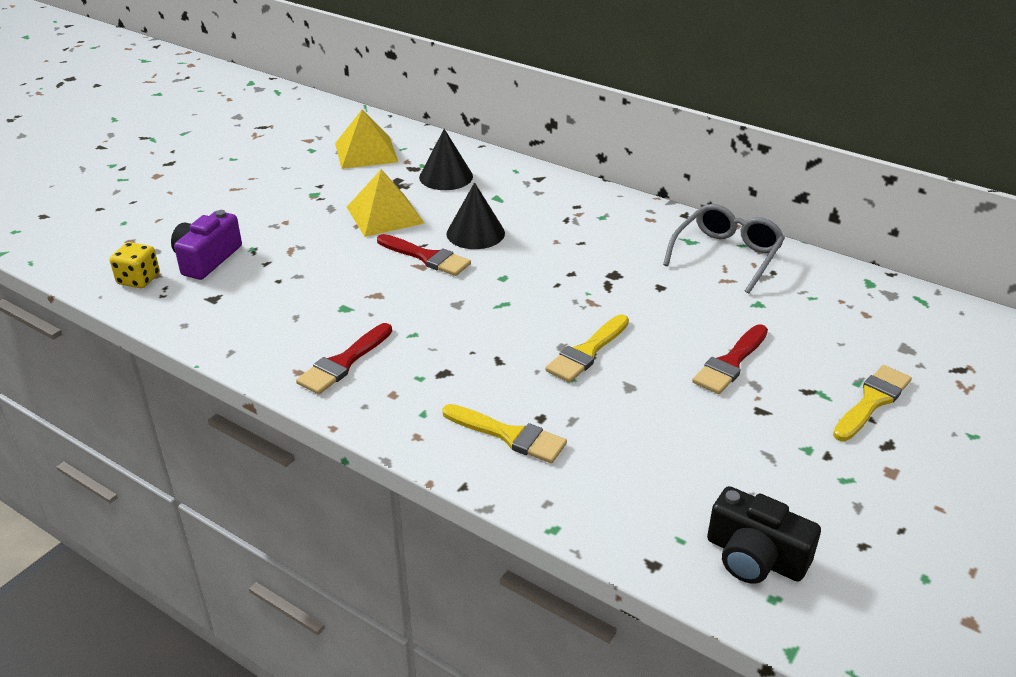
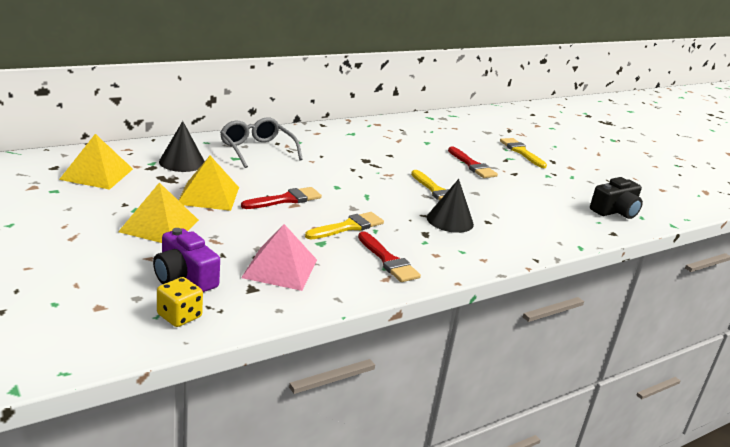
camera: 70 degrees left, 10 degrees down
yellow brush [442,404,567,463] -> yellow brush moved to [305,212,384,239]
black cone [446,182,505,249] -> black cone moved to [427,179,474,233]
grey glasses [663,204,785,294] -> grey glasses moved to [220,117,303,168]
none -> yellow pyramid [118,182,199,243]
none -> pink pyramid [241,224,317,291]

